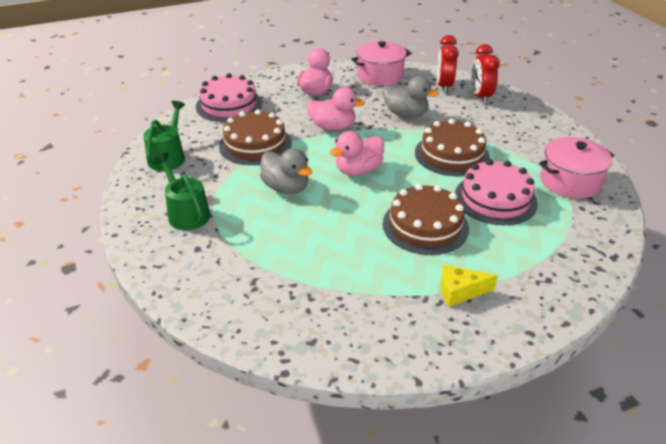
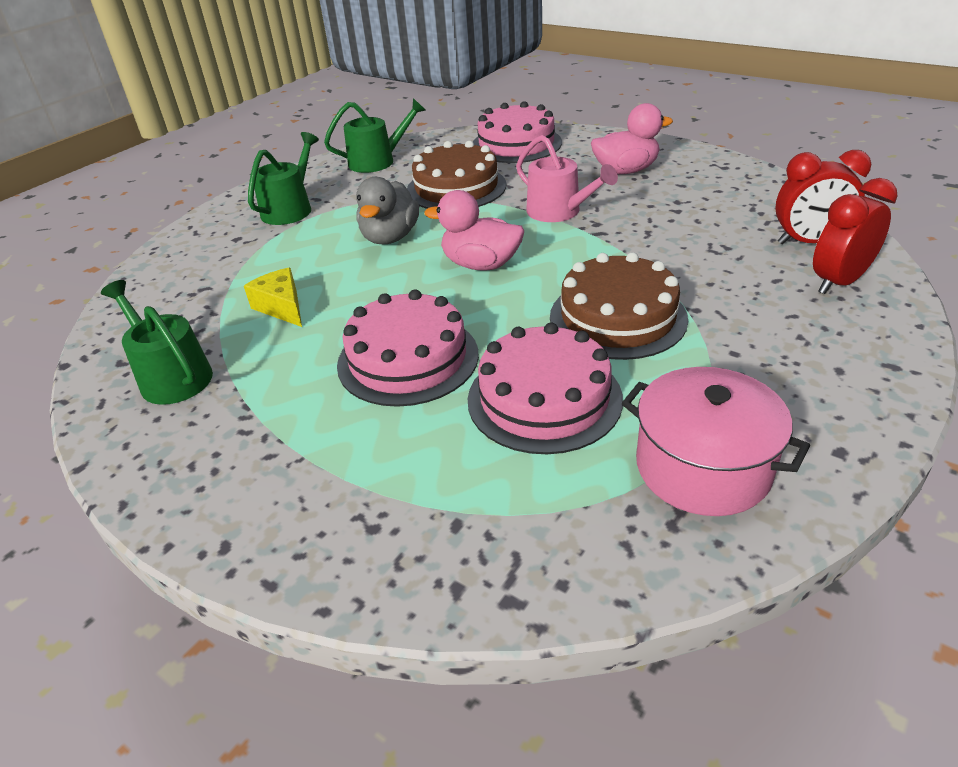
camera: 60 degrees right, 0 degrees up
pink duck [307,87,365,131] -> pink watering can [516,135,618,222]
pink pot [351,41,411,86] -> none
grey duck [383,76,438,118] -> none
brown cake [383,184,469,255] -> pink cake [337,290,479,407]
red clock [437,35,459,93] -> red clock turned 150 degrees counterclockwise [775,150,871,244]
yellow cheese [441,265,498,307] -> yellow cheese moved to [244,268,302,327]
none -> green watering can [101,280,213,405]

